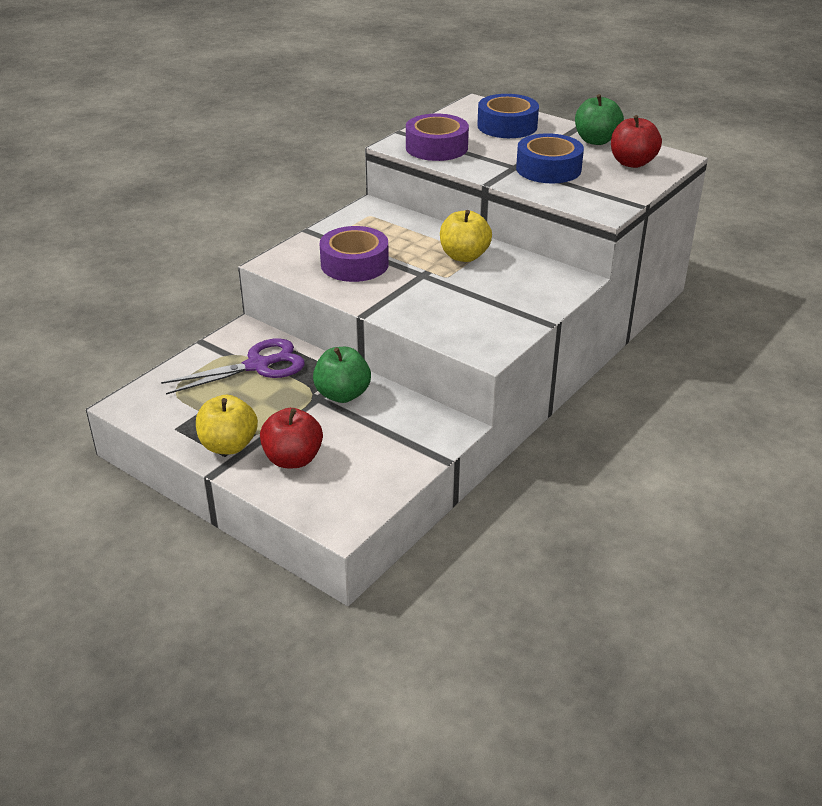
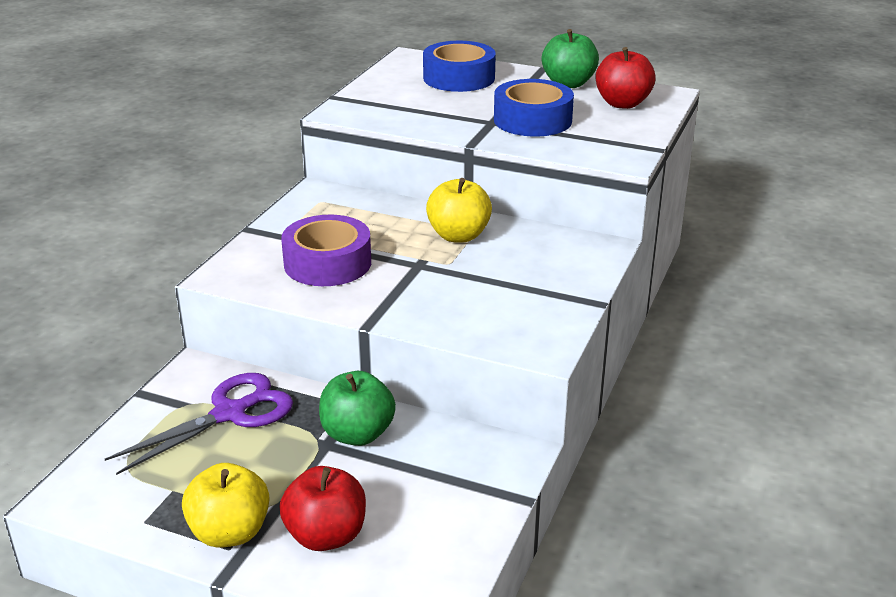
camera: 15 degrees left, 5 degrees down
purple tape [406,114,469,161] -> none

